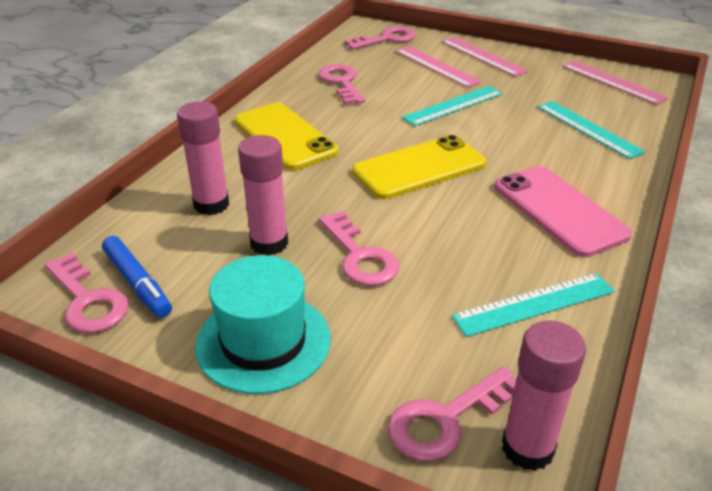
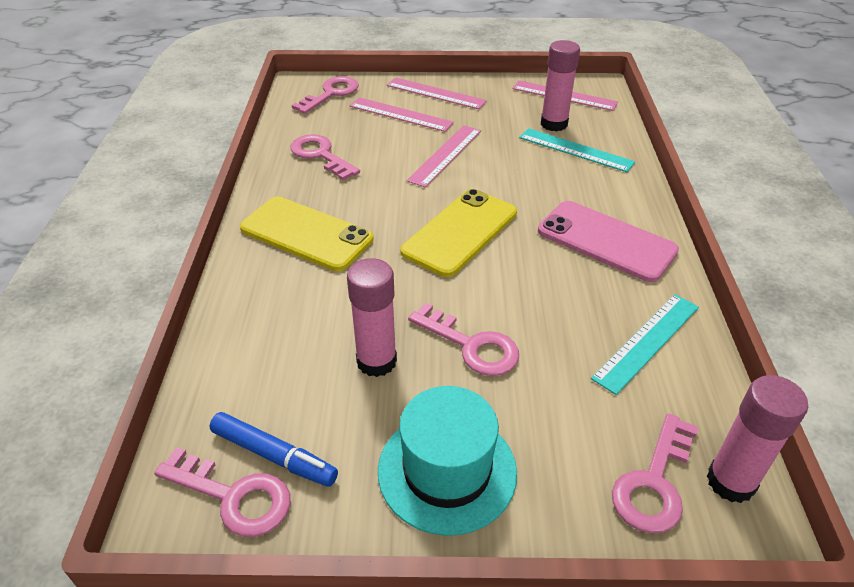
camera: 25 degrees left, 5 degrees up
pink glue stick [177,102,229,215] -> pink glue stick moved to [541,40,580,132]
turquoise ruler [401,86,503,126] -> pink ruler [406,125,481,188]

